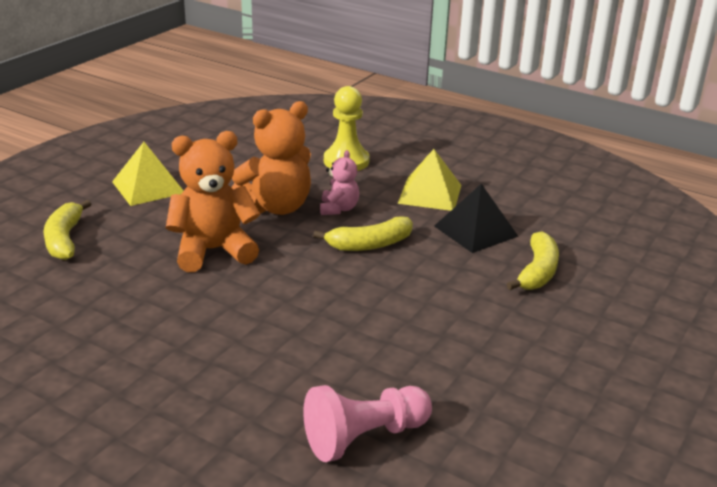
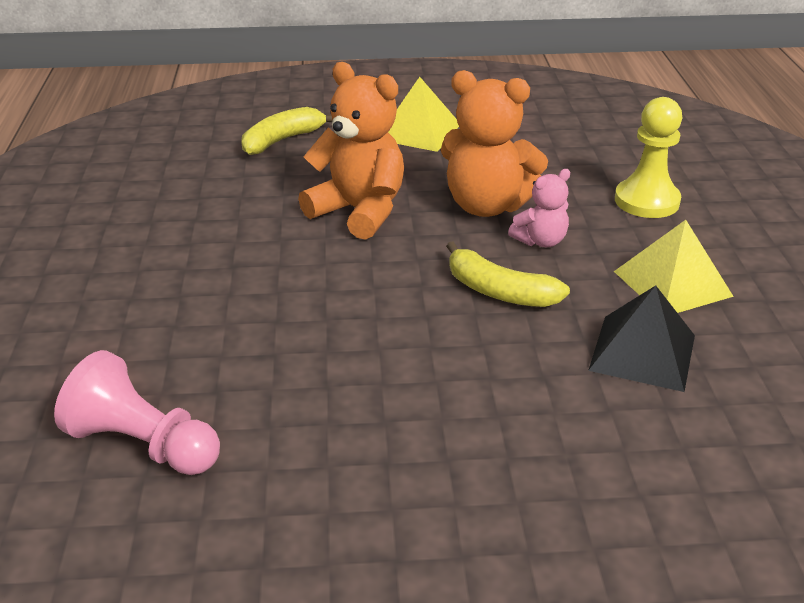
camera: 55 degrees right, 5 degrees up
yellow banana [506,231,559,290] -> none

